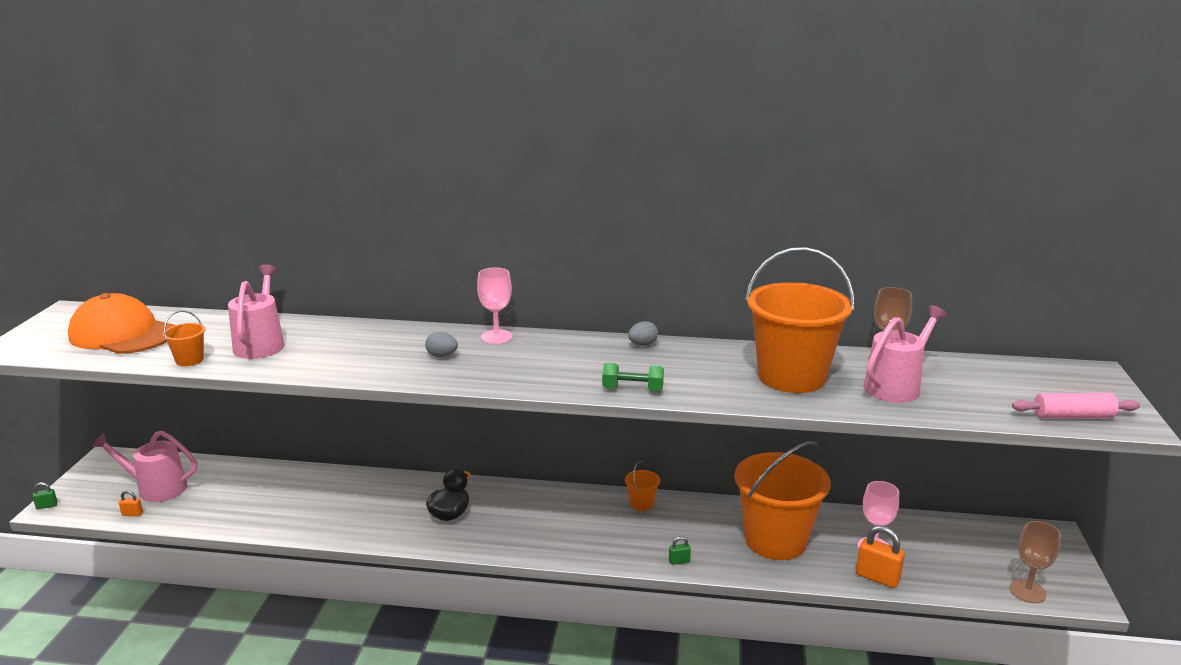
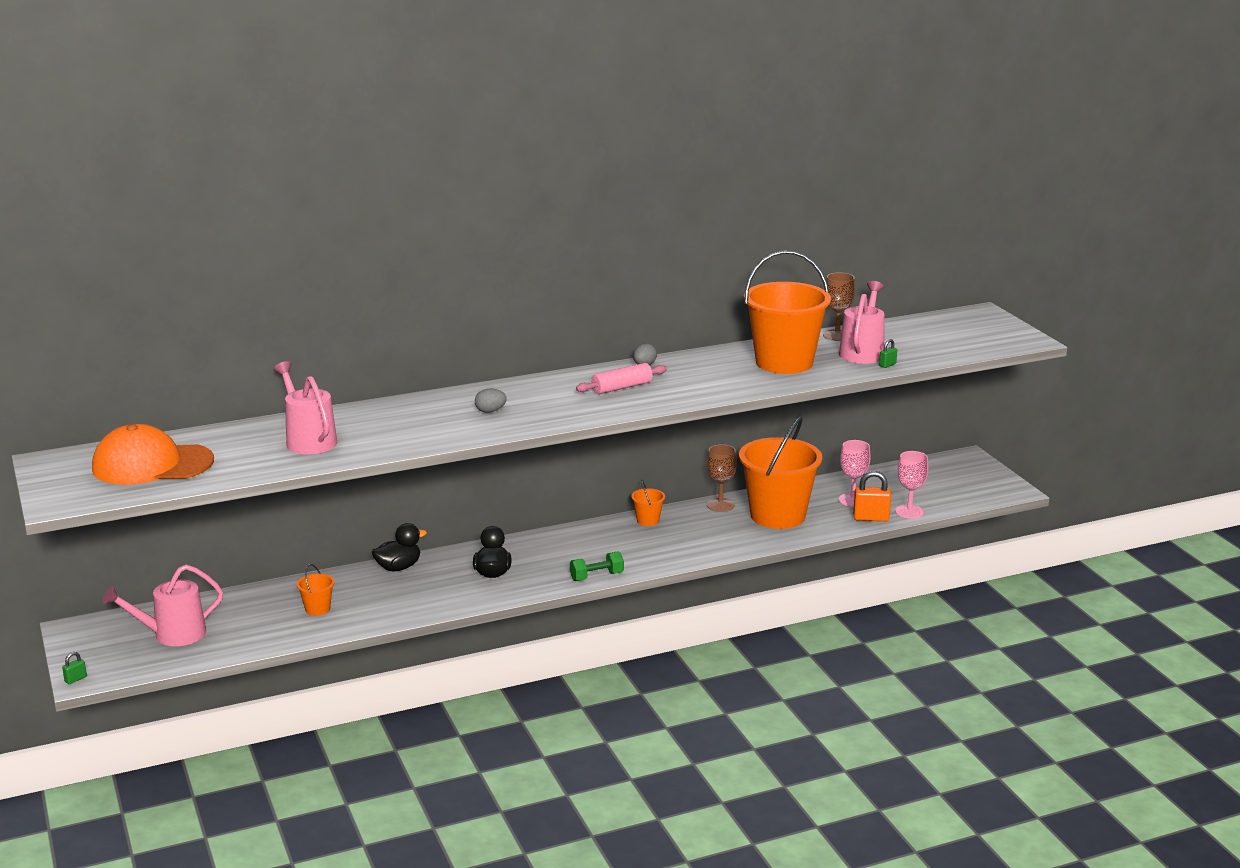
camera: 30 degrees left, 0 degrees up
orange padlock [119,490,143,516] -> none
orange bucket [163,310,205,366] -> orange bucket moved to [297,564,334,616]
pink goblet [477,267,513,344] -> pink goblet moved to [895,451,928,519]
green dumbbell [602,363,664,391] -> green dumbbell moved to [570,551,624,581]
green padlock [669,536,691,565] -> green padlock moved to [879,339,897,368]
brown goblet [1009,521,1061,603] -> brown goblet moved to [707,444,737,512]
pink rolling pin [1012,393,1140,418] -> pink rolling pin moved to [576,363,667,394]
none -> black duck [372,523,427,571]

